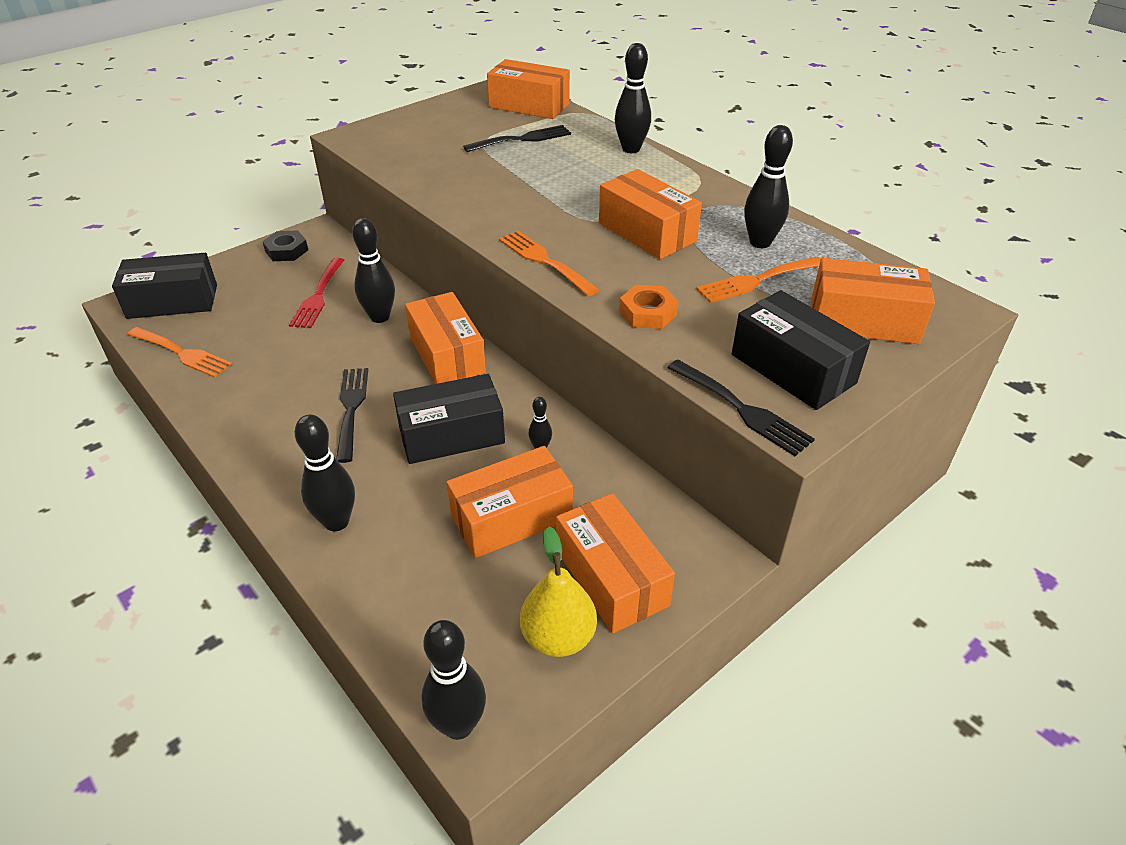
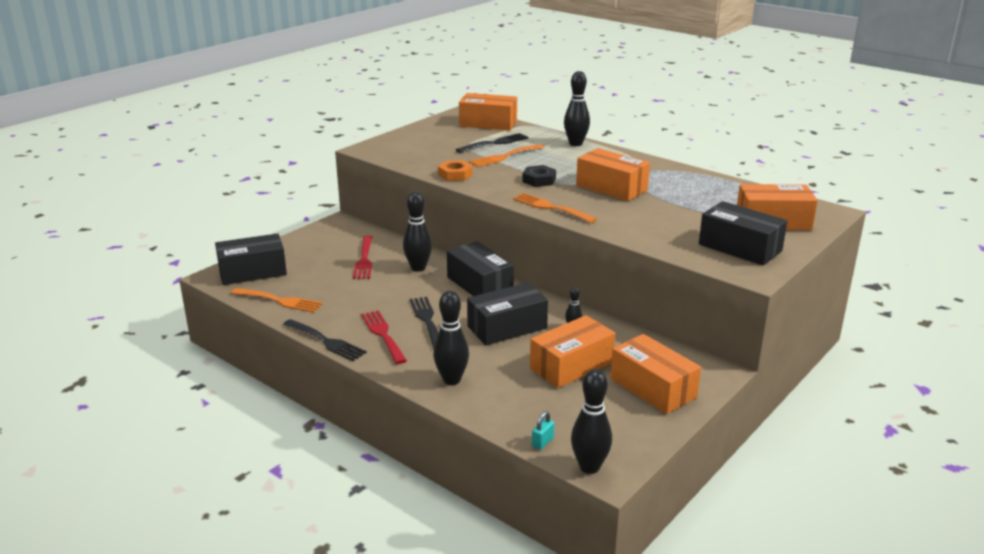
camera: 10 degrees left, 15 degrees down
black nut [262,230,308,261] -> black nut moved to [522,165,556,187]
orange box [405,292,486,384] -> black box [447,241,514,296]
yellow pear [520,526,597,657] -> none
orange nut [619,285,679,329] -> orange nut moved to [438,160,473,181]
black fork [667,360,815,456] -> black fork moved to [283,319,367,361]
orange fork [696,257,821,303] -> orange fork moved to [470,144,545,167]
black bowling pin [744,125,793,248] -> none
none -> red fork [361,310,407,364]
none -> turquoise padlock [532,411,554,450]

